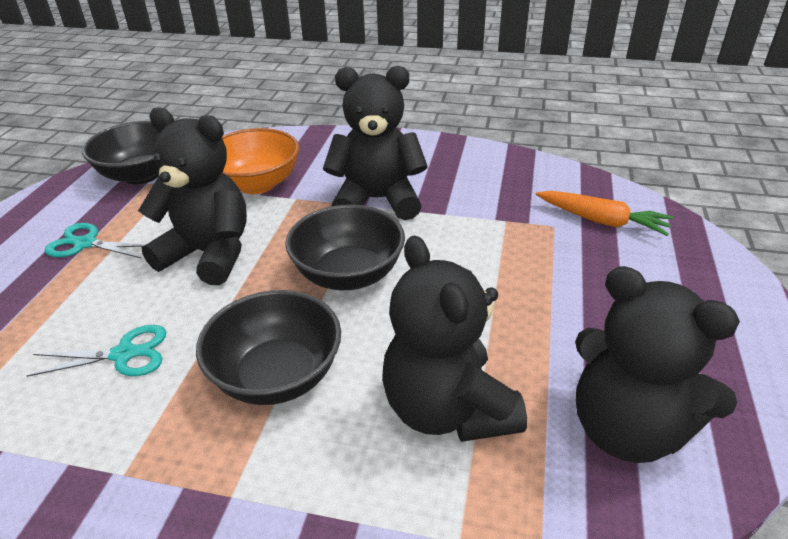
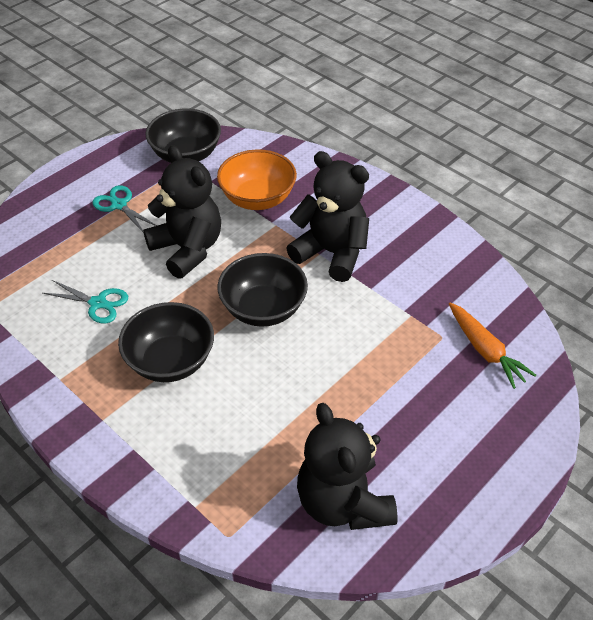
camera: 30 degrees right, 10 degrees up
black teddy bear [382,235,527,442] -> none

